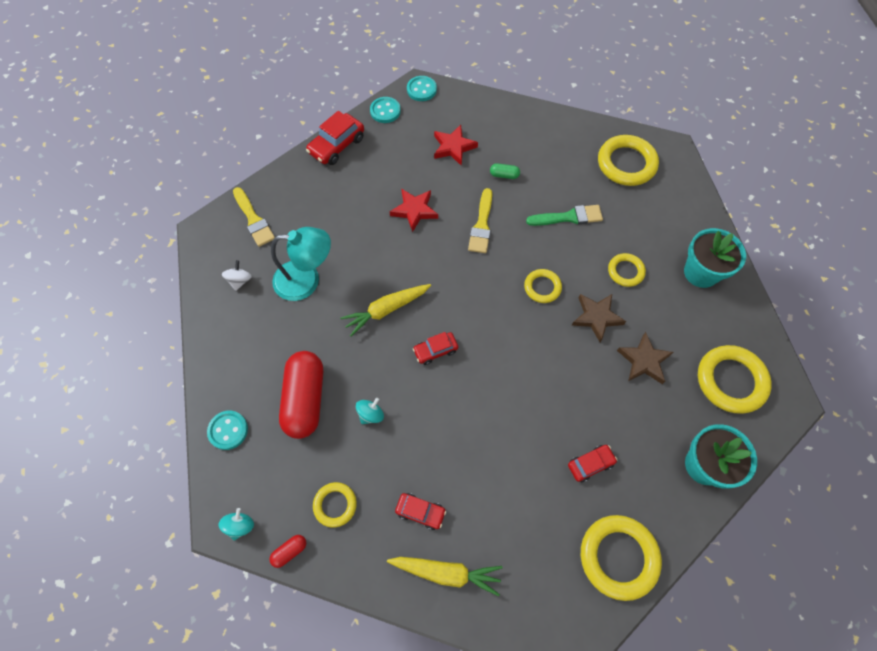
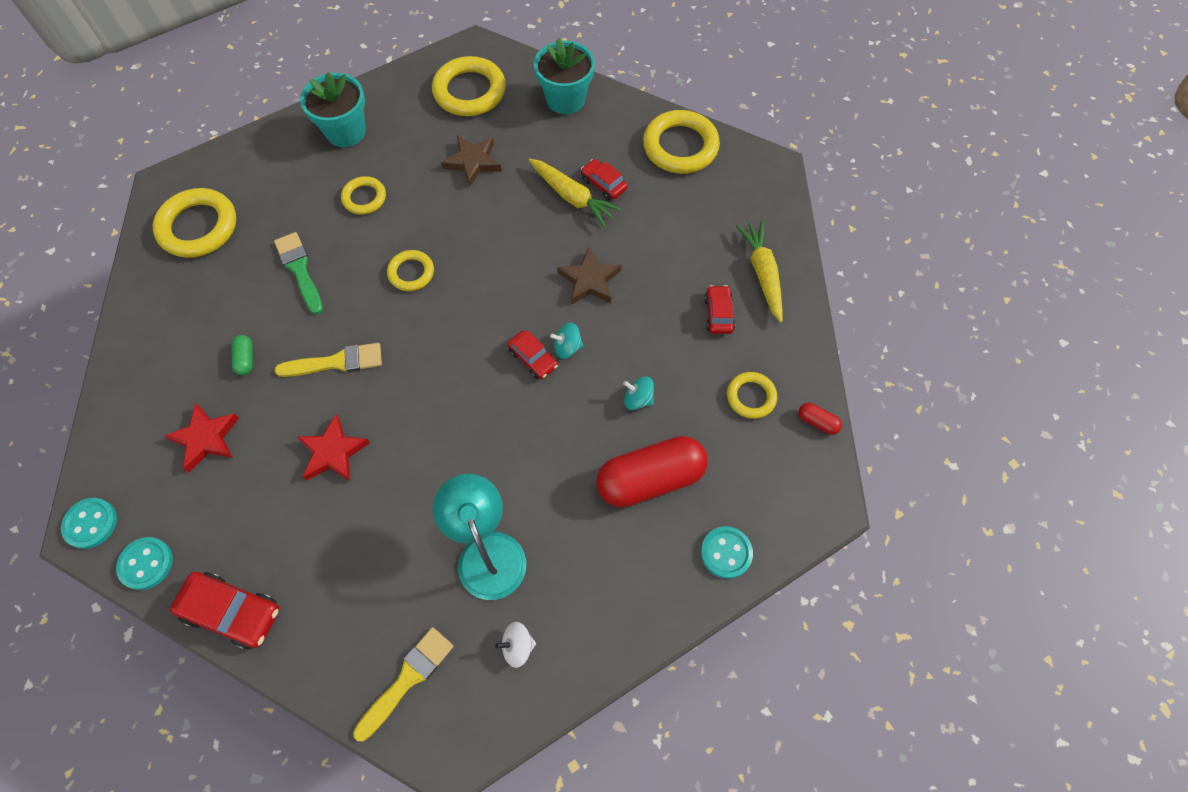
camera: 110 degrees left, 0 degrees up
turquoise spinning top [218,508,254,541] -> turquoise spinning top moved to [550,323,583,359]
yellow carrot [340,284,431,336] -> yellow carrot moved to [529,159,622,227]
brown star [572,294,626,342] -> brown star moved to [557,247,621,305]

